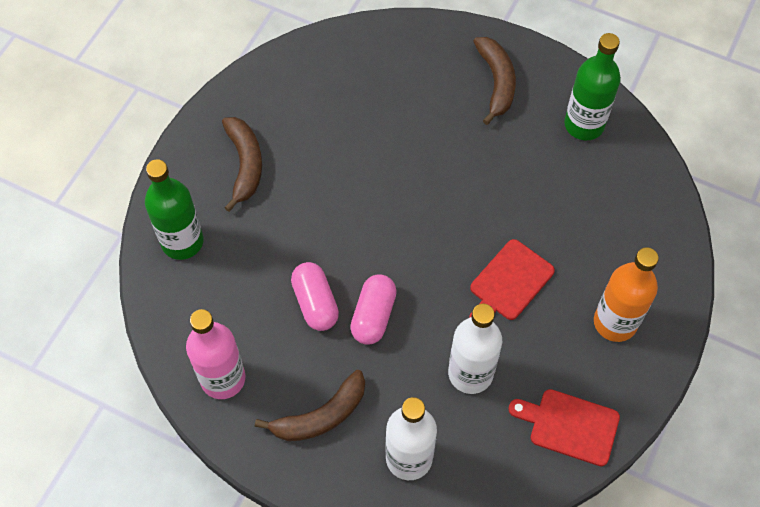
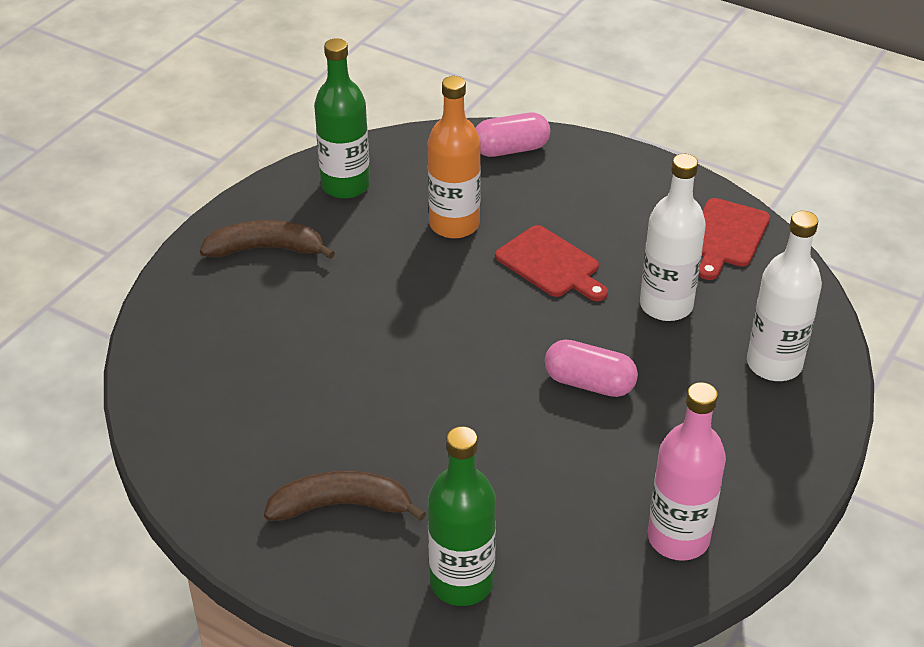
camera: 85 degrees left, 20 degrees down
brown banana [255,370,365,441] -> none
pink capsule [291,262,339,331] -> pink capsule moved to [475,113,550,157]
orange bottle [594,247,659,342] -> orange bottle moved to [428,76,481,239]

